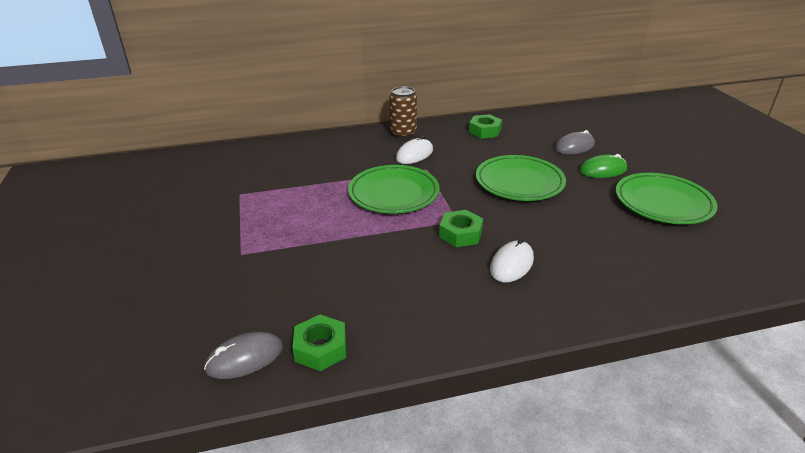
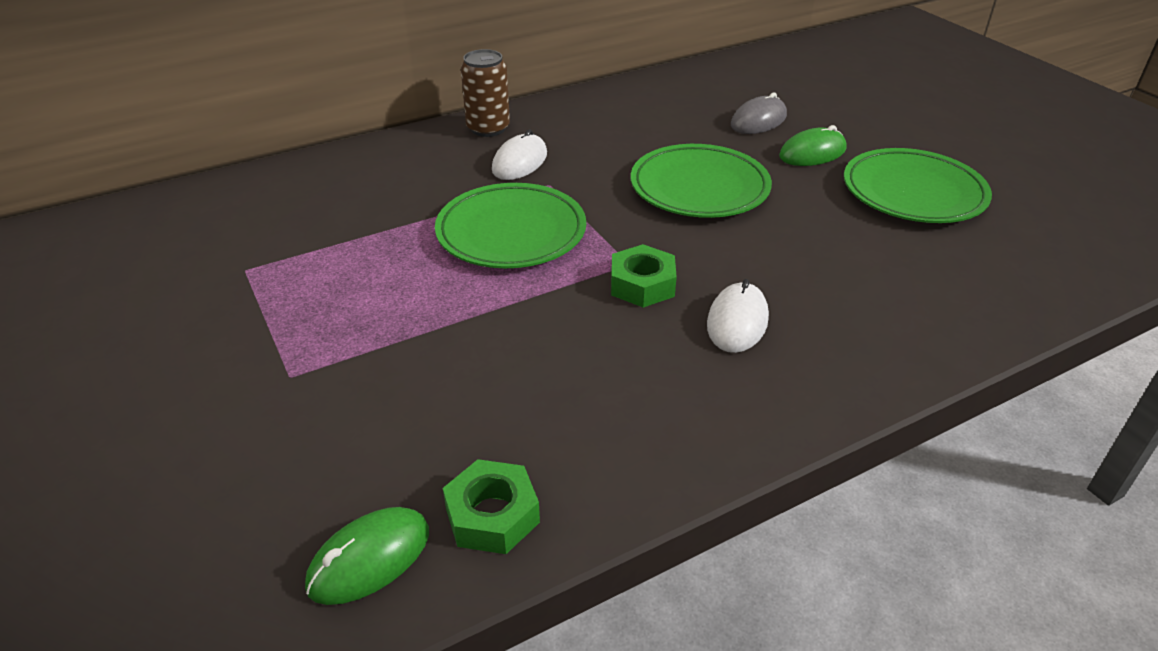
camera: 15 degrees left, 5 degrees up
grey mouse [204,332,283,379] -> green mouse [305,507,429,605]
green nut [469,114,502,138] -> none

